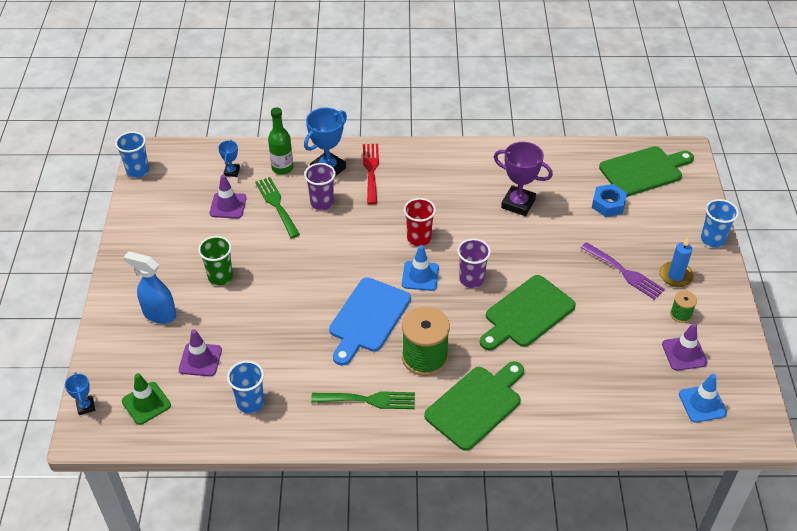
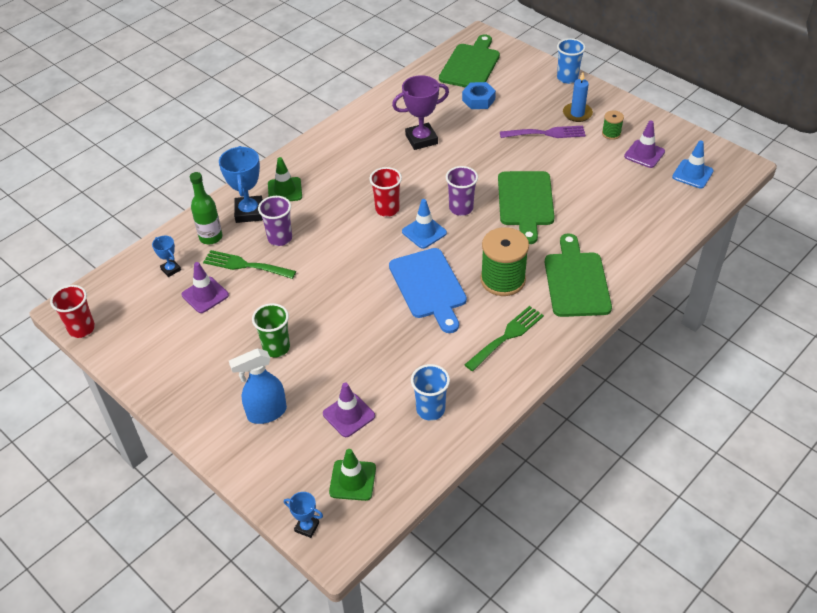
camera: 45 degrees left, 0 degrees up
blue cup [115,131,149,178] -> red cup [50,285,95,338]
red fork [363,144,379,204] -> green traffic cone [268,157,302,201]

